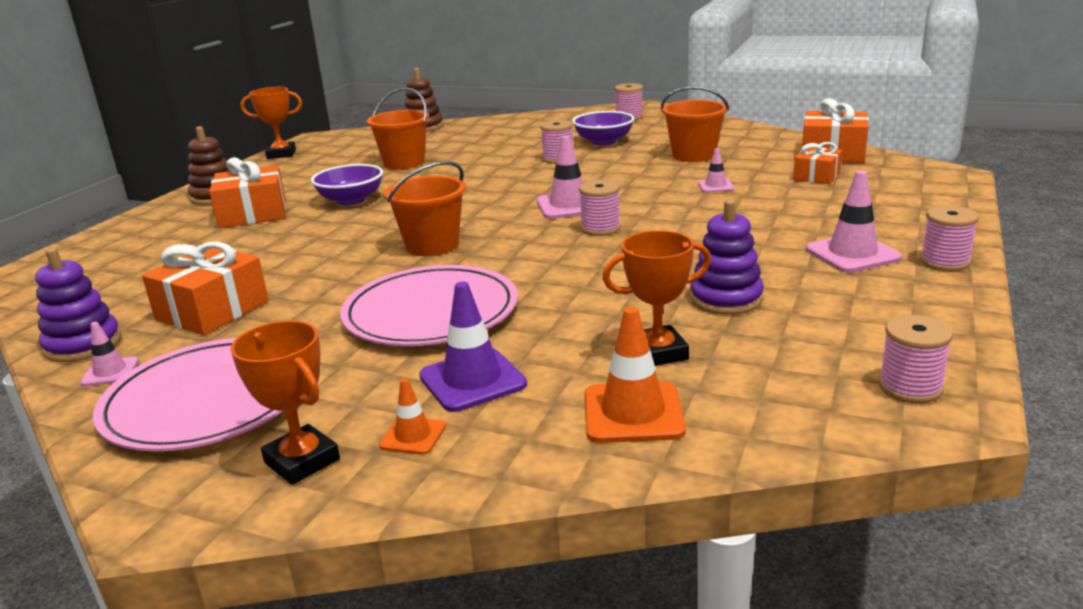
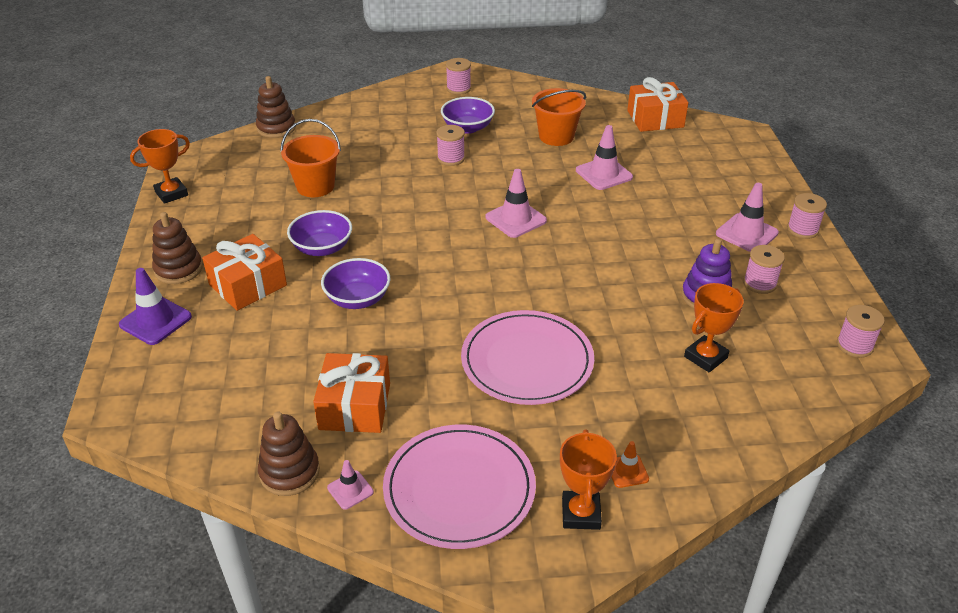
camera: 30 degrees left, 15 degrees up
purple stacking toy [35,248,121,362] -> brown stacking toy [258,412,320,496]
orange trophy [230,320,340,485] -> orange trophy turned 75 degrees clockwise [560,429,617,530]
orange bucket [384,161,466,256] -> none
purple traffic cone [419,282,527,412] -> purple traffic cone moved to [119,268,192,345]
pink spool [579,180,621,236] -> pink spool moved to [744,245,785,294]
orange traffic cone [584,307,686,443] -> none
pink traffic cone [698,148,734,192] -> pink traffic cone [576,125,633,190], size x1.79
orange gift [793,142,842,184] -> none
none -> purple bowl [321,258,390,309]

